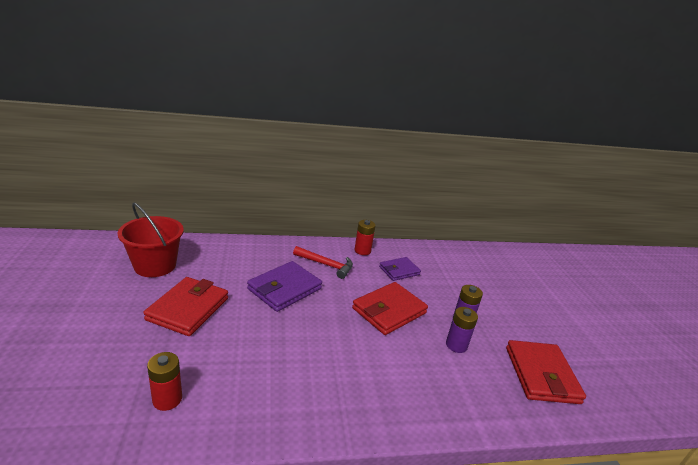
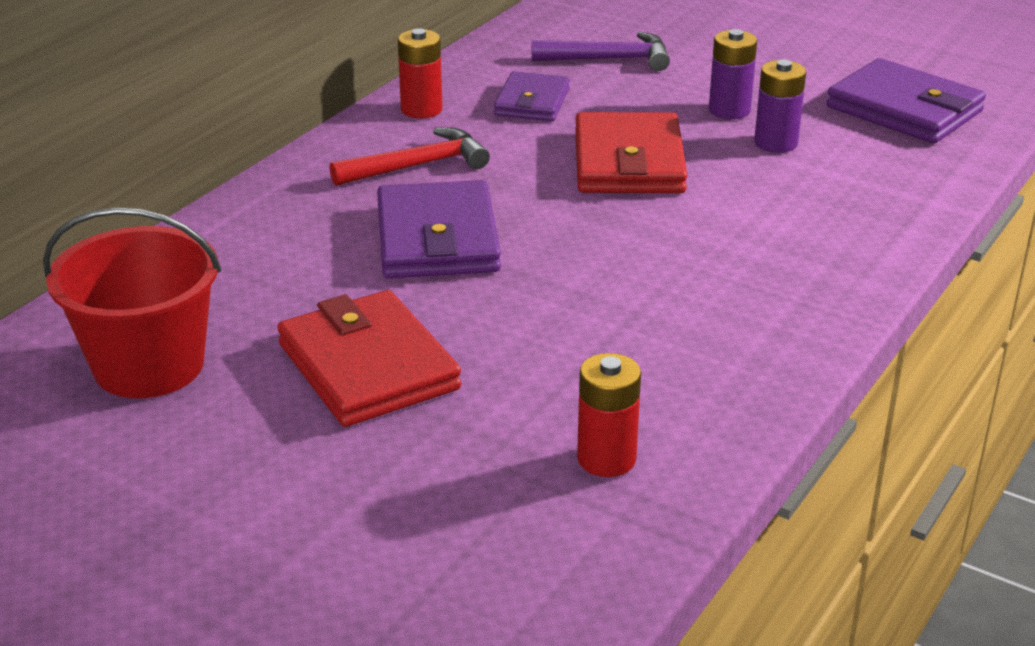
camera: 45 degrees left, 5 degrees up
red wallet [506,340,586,404] -> purple wallet [827,58,986,143]
none -> purple hammer [532,32,670,71]

